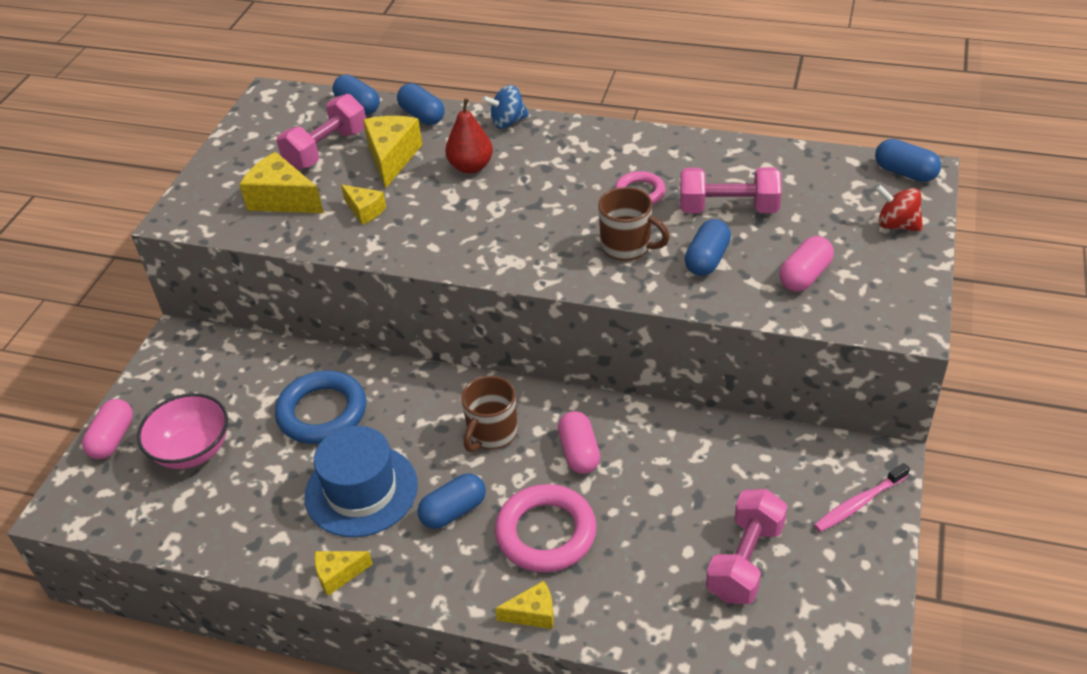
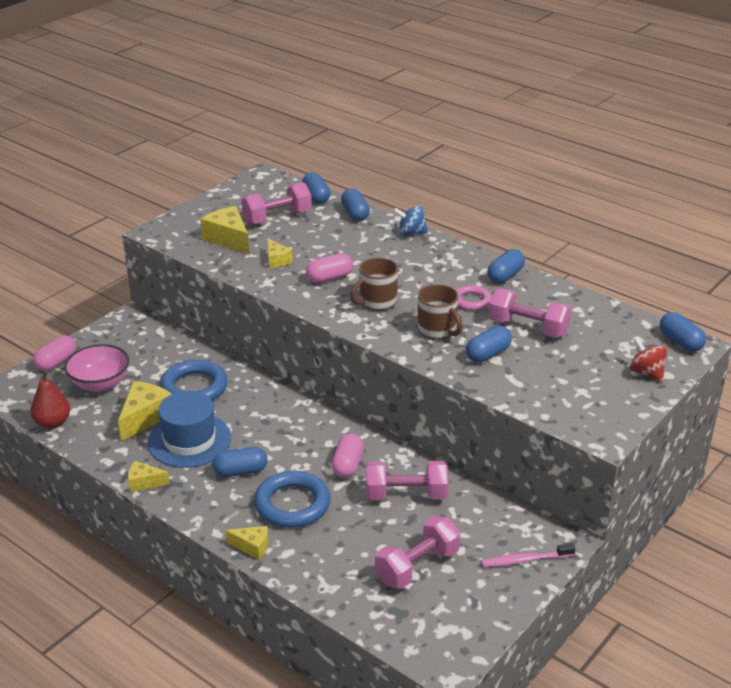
camera: 20 degrees right, 10 degrees down
yellow cheese [363,116,422,189] -> yellow cheese moved to [118,381,172,442]
red pear [445,98,493,174] -> red pear moved to [30,370,70,429]
brown mug [461,376,518,452] -> brown mug moved to [350,258,398,311]
pink ring [495,484,597,572] -> blue ring [254,471,331,528]
pink capsule [779,236,834,291] -> pink capsule moved to [306,253,353,283]
none -> pink dumbbell [366,461,449,500]
none -> blue capsule [487,249,525,283]

